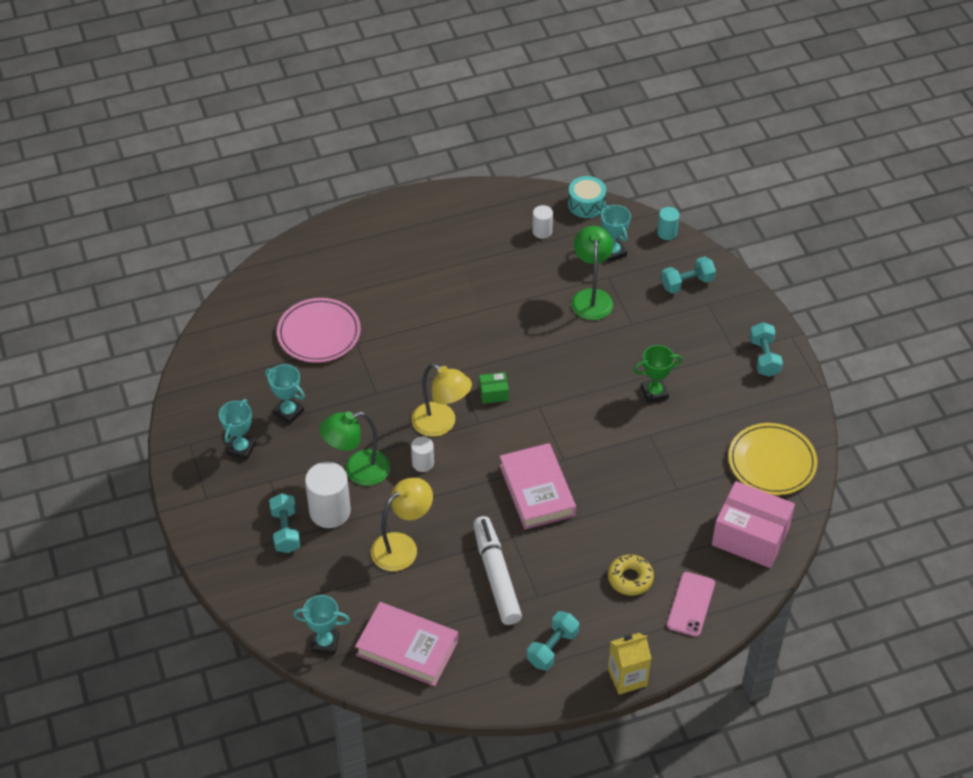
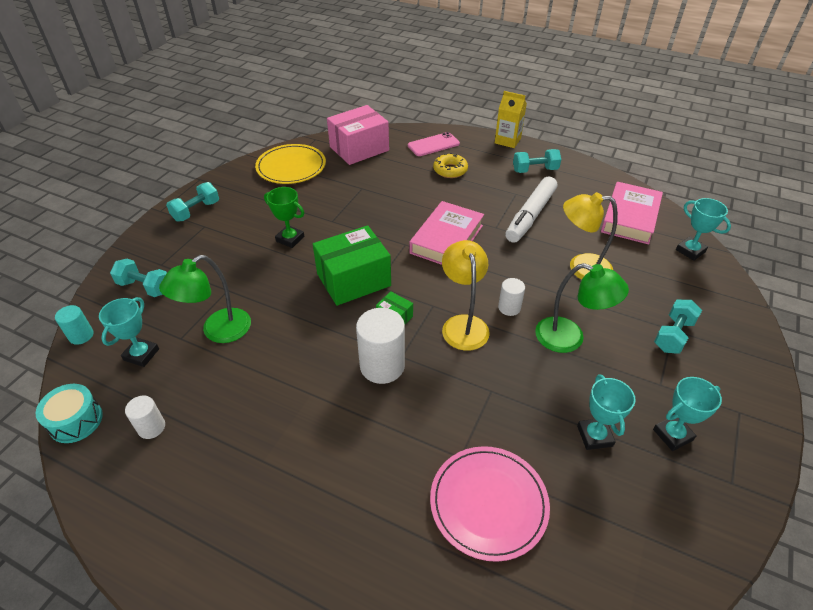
camera: 135 degrees left, 5 degrees down
white cylinder [305,462,351,528] -> white cylinder moved to [356,308,405,384]
pink book [355,602,458,686] -> pink book turned 45 degrees clockwise [601,182,663,244]
pink box [712,481,795,568] -> pink box turned 75 degrees clockwise [327,105,389,165]
none -> green box [313,225,391,306]

